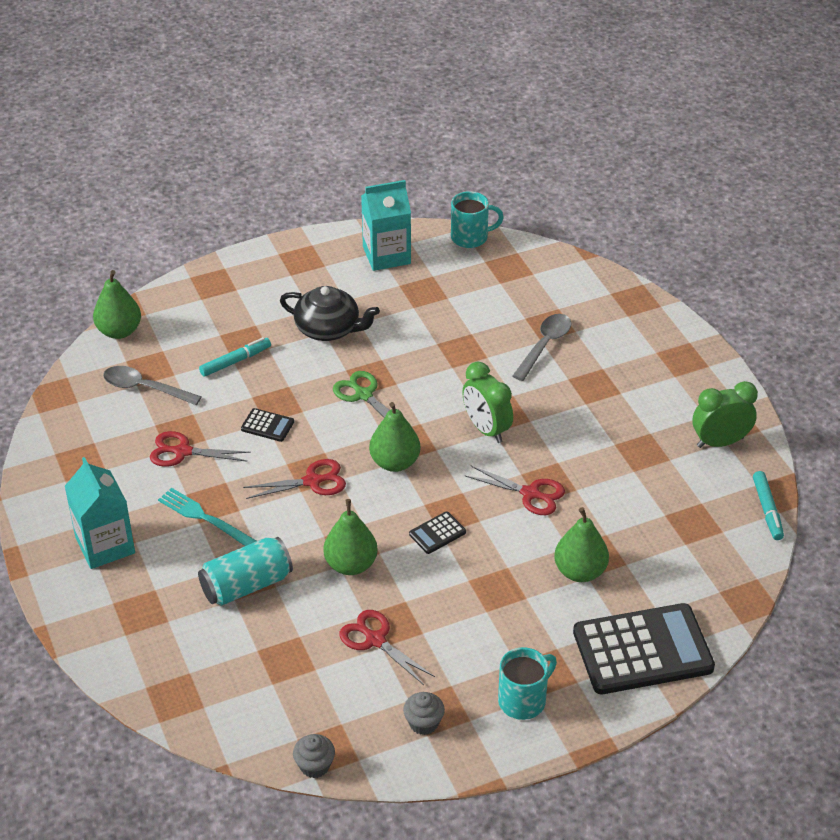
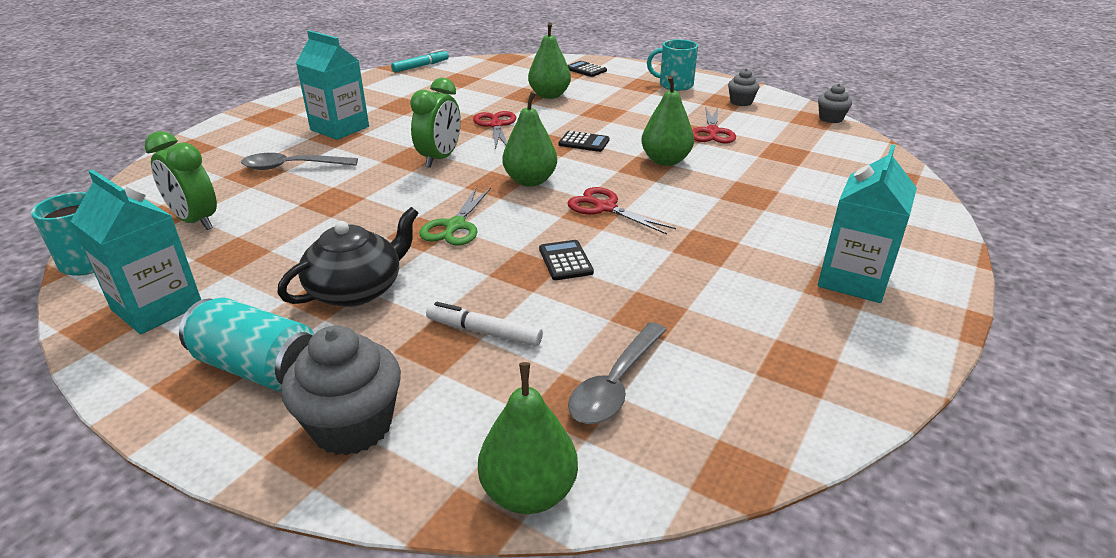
camera: 125 degrees left, 10 degrees down
grey spoon [103,366,202,405] -> grey spoon turned 45 degrees clockwise [568,322,667,424]
red scissors [150,431,251,467] -> none
turquoise fork [158,488,257,546] -> none
turquoise can [198,537,293,606] -> turquoise can moved to [179,297,314,391]
turquoise marker [199,337,271,377] -> white marker [426,302,543,346]
black teapot [280,286,380,341] -> black teapot turned 60 degrees clockwise [277,207,418,307]
black calculator [573,603,715,694] -> black calculator [568,61,607,77], size x0.42
green clock [693,381,758,448] -> green clock moved to [145,131,217,230]
none -> grey cupcake [281,325,401,456]
none -> turquoise carton [296,30,369,140]

